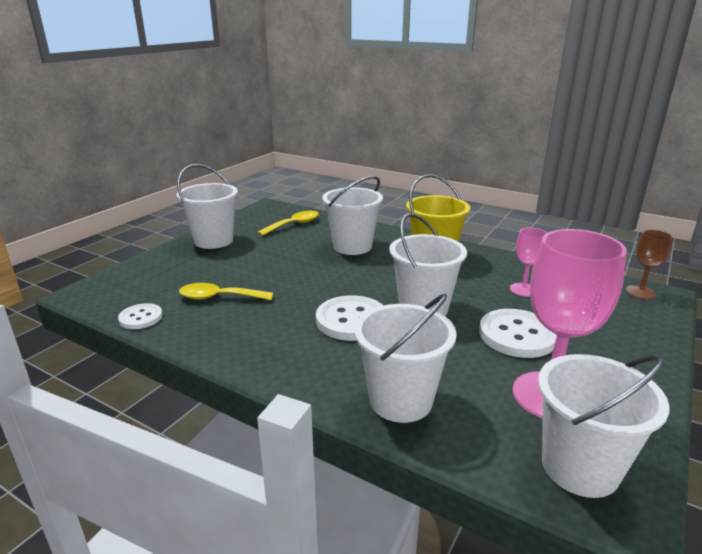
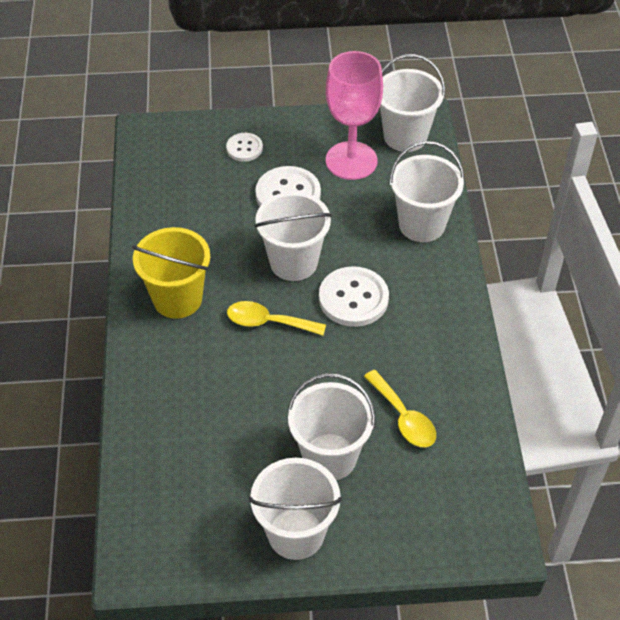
camera: 125 degrees left, 25 degrees up
white button [118,303,163,329] -> white button moved to [226,133,263,162]
yellow spoon [257,211,319,236] -> yellow spoon moved to [227,301,326,335]
white bucket [322,176,383,255] -> white bucket moved to [288,373,375,480]
pink goblet [510,228,547,297] -> none
brown goblet [626,230,673,299] -> none

